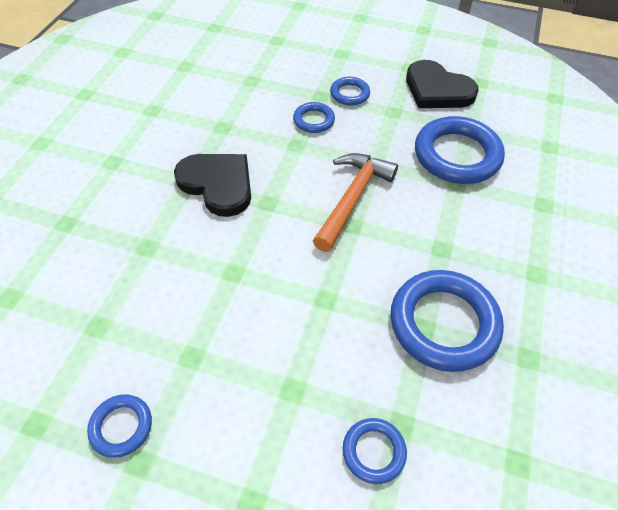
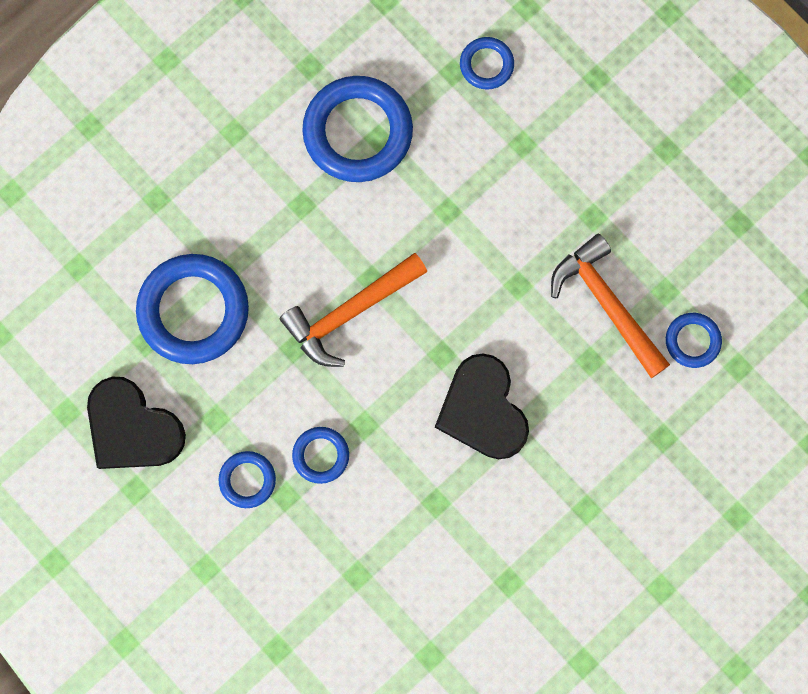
camera: 150 degrees left, 25 degrees up
blue ring [87,394,152,458] -> blue ring moved to [666,313,722,368]
black heart [406,60,479,108] -> black heart turned 150 degrees clockwise [87,376,186,469]
none -> orange hammer [551,234,670,378]

